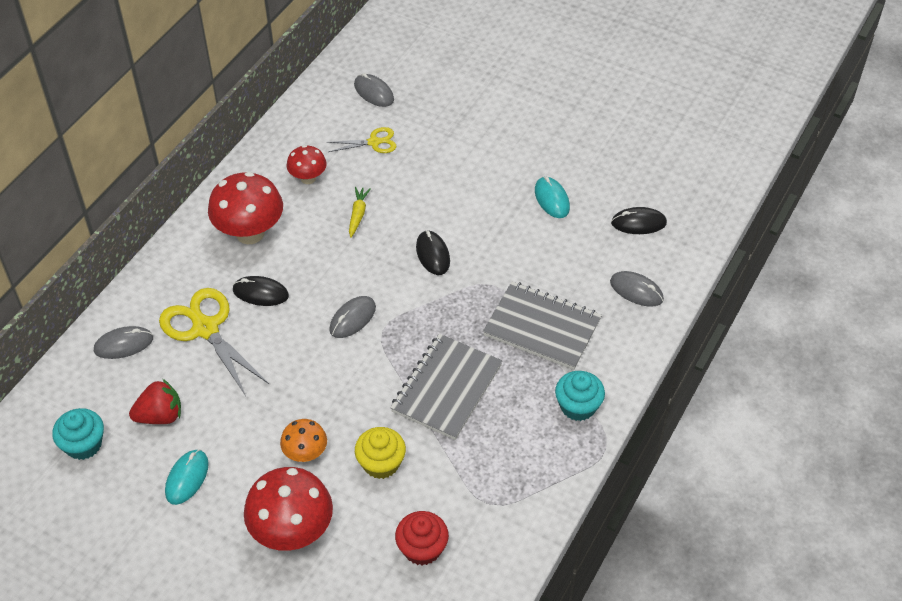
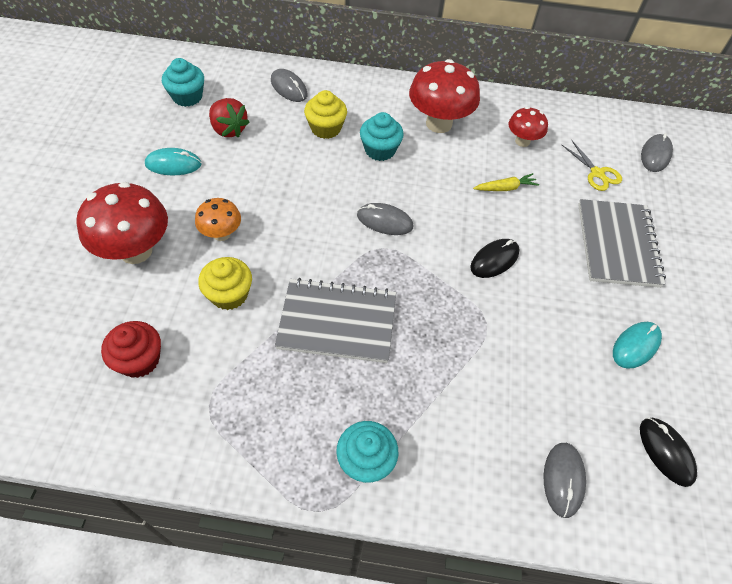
camera: 65 degrees right, 5 degrees up
yellow scissors [159,288,269,396] -> yellow cupcake [304,90,347,139]
black mouse [232,276,289,306] -> turquoise cupcake [360,112,404,161]
grey notebook [483,282,602,370] -> grey notebook moved to [578,199,666,288]

